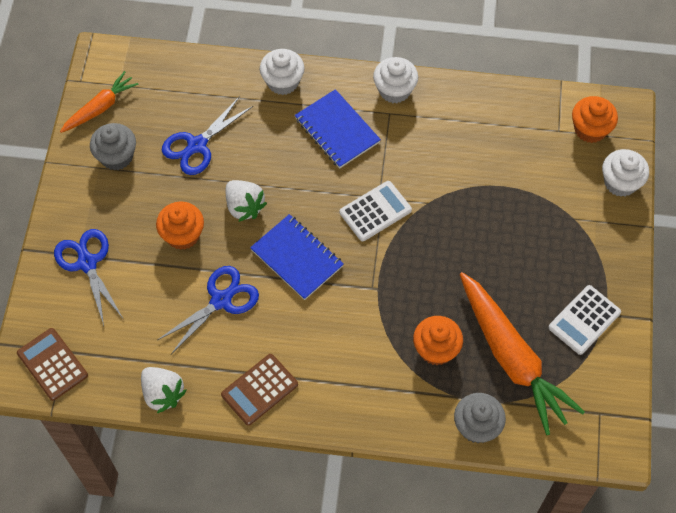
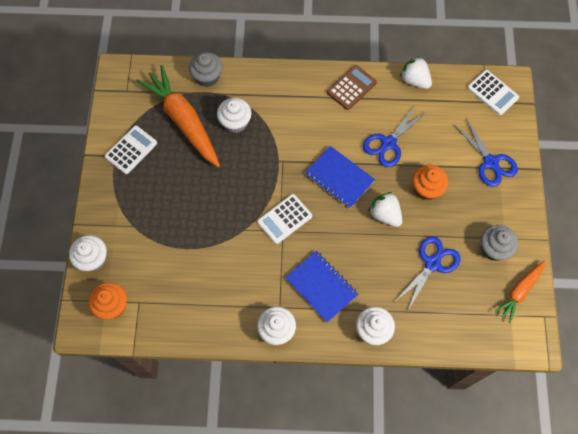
camera: 175 degrees right, 5 degrees up
brown calculator [17,328,88,401] -> white calculator [467,70,519,115]
orange cupcake [413,316,463,365] -> white cupcake [217,98,252,133]

